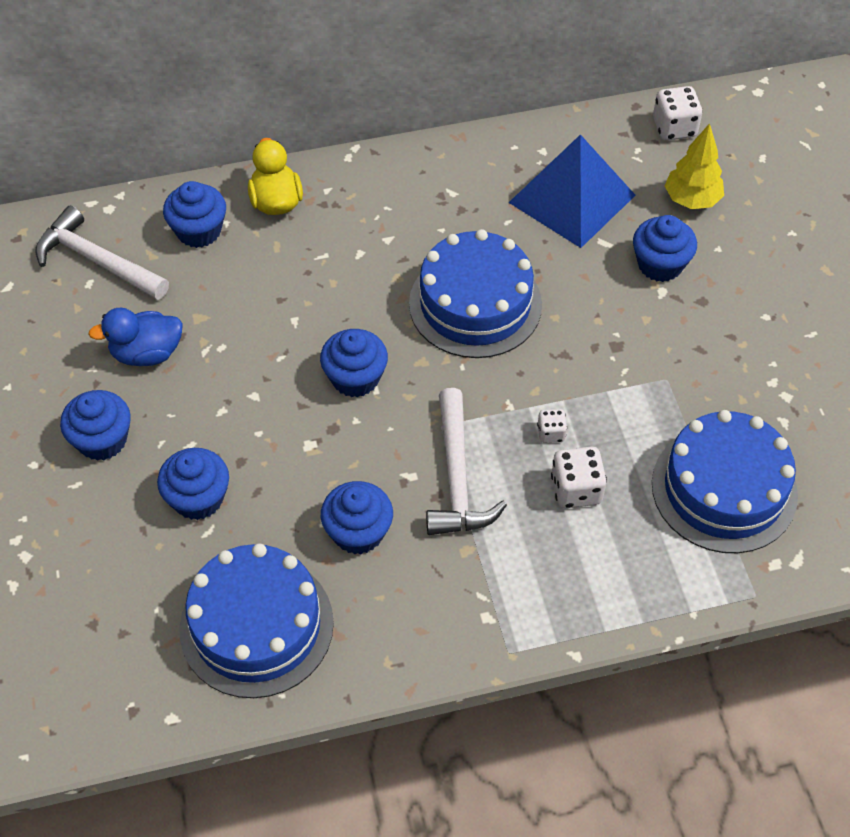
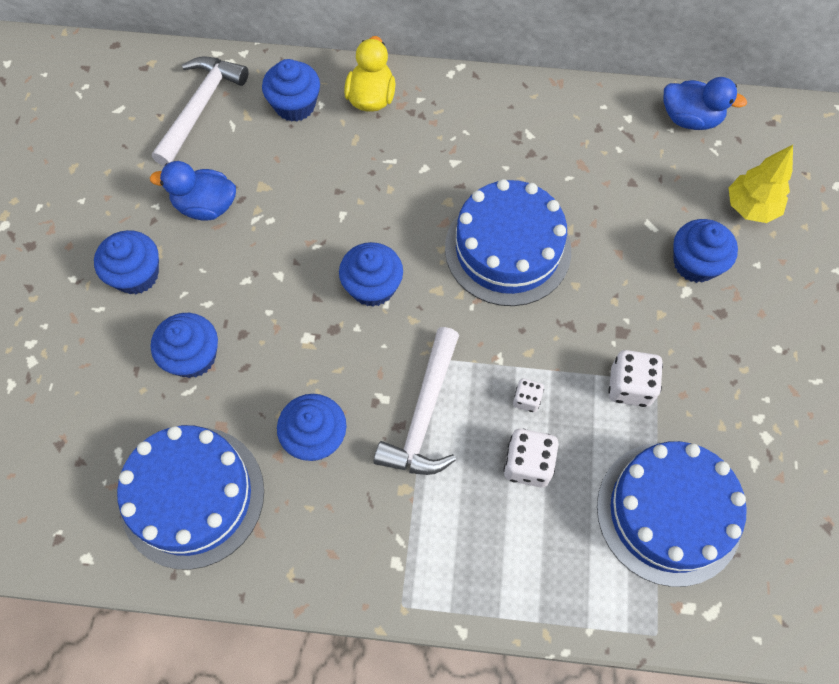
camera: 20 degrees right, 10 degrees up
white hammer [36,206,169,300] -> white hammer turned 60 degrees clockwise [152,56,249,166]
blue pyramid [508,134,636,248] -> none
white dice [653,86,703,141] -> white dice moved to [608,350,663,407]
none -> blue duck [664,77,747,130]

